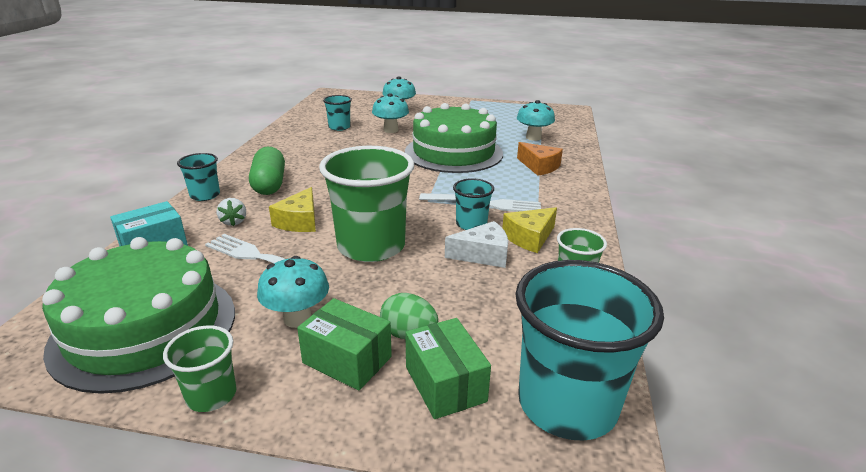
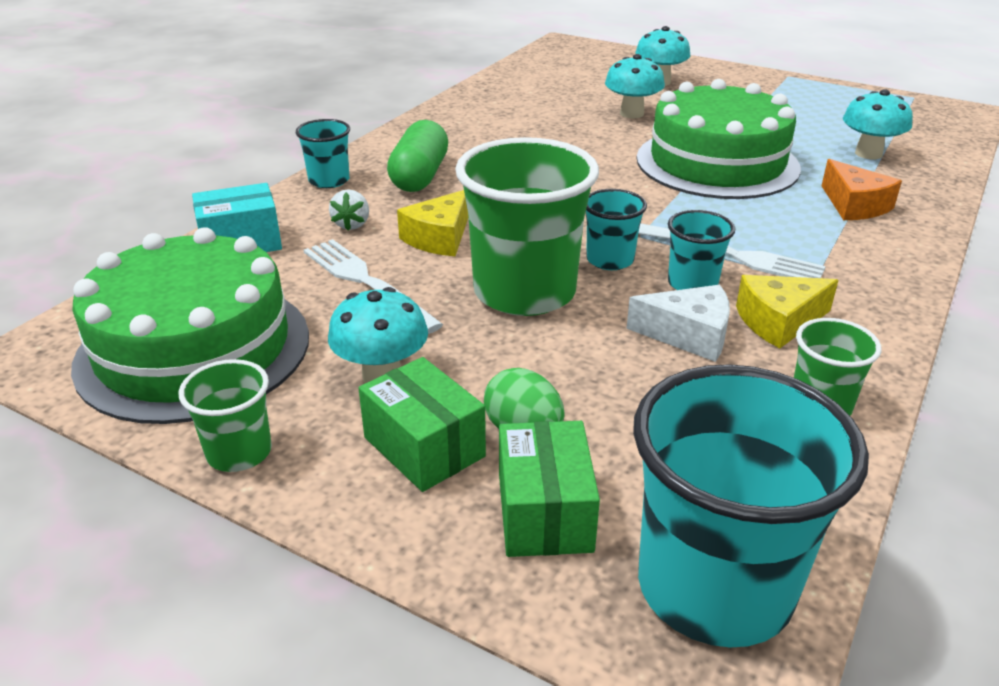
camera: 20 degrees right, 5 degrees up
turquoise cup [323,95,352,131] -> turquoise cup moved to [586,189,647,270]

